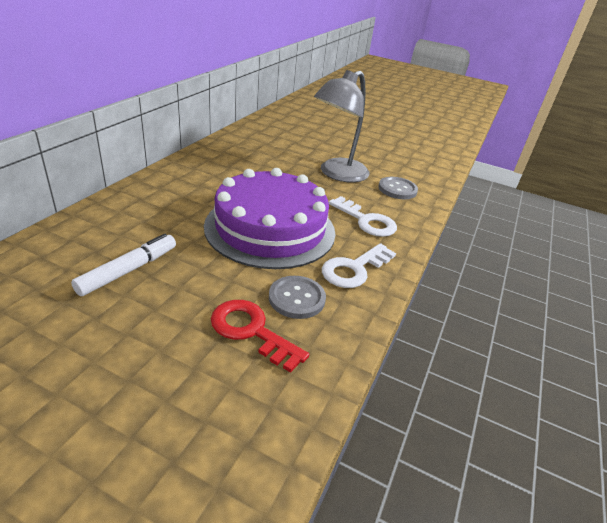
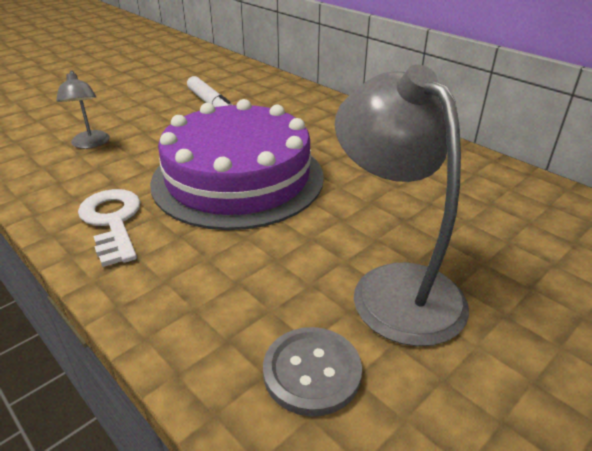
camera: 115 degrees right, 0 degrees up
red key [211,300,309,373] -> grey lamp [56,70,110,149]
grey button [269,276,326,319] -> none
white key [329,196,397,237] -> none

